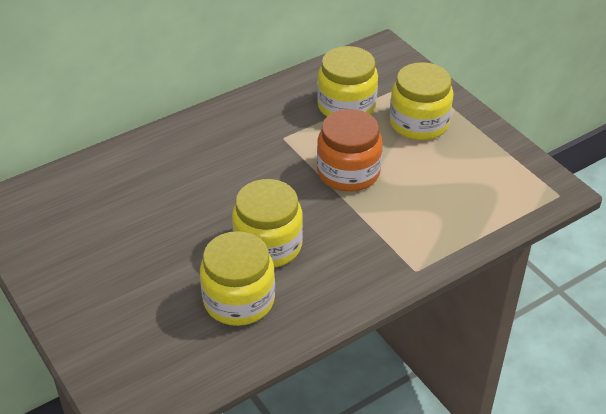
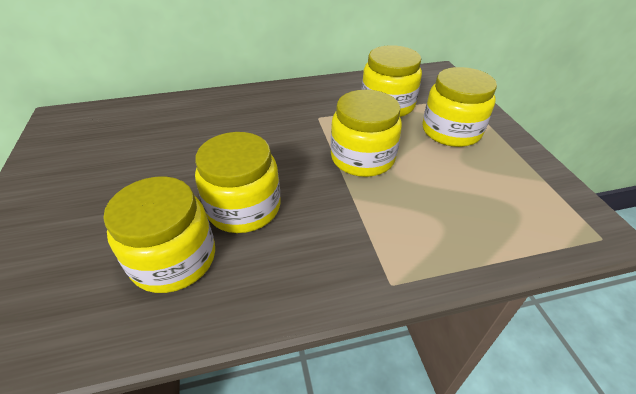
camera: 20 degrees right, 0 degrees up
orange jar [317,109,383,192] -> yellow jar [331,90,402,177]

